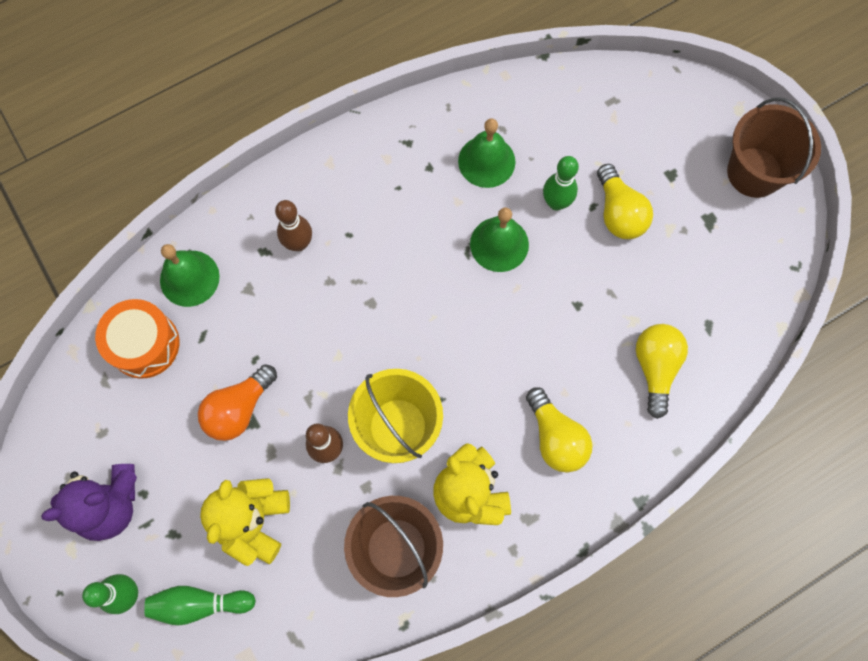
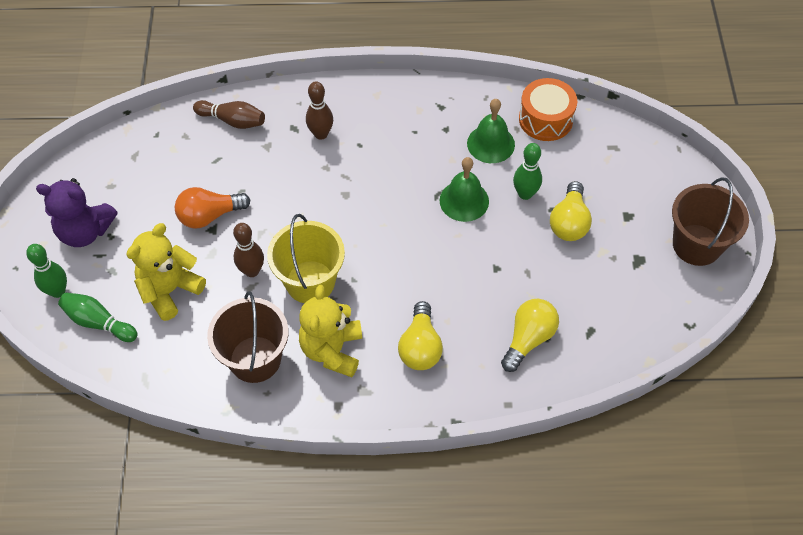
camera: 30 degrees right, 15 degrees down
orange drum [95,299,180,379] -> orange drum moved to [519,78,577,141]
green bell [160,244,220,307] -> brown bowling pin [193,100,265,129]

